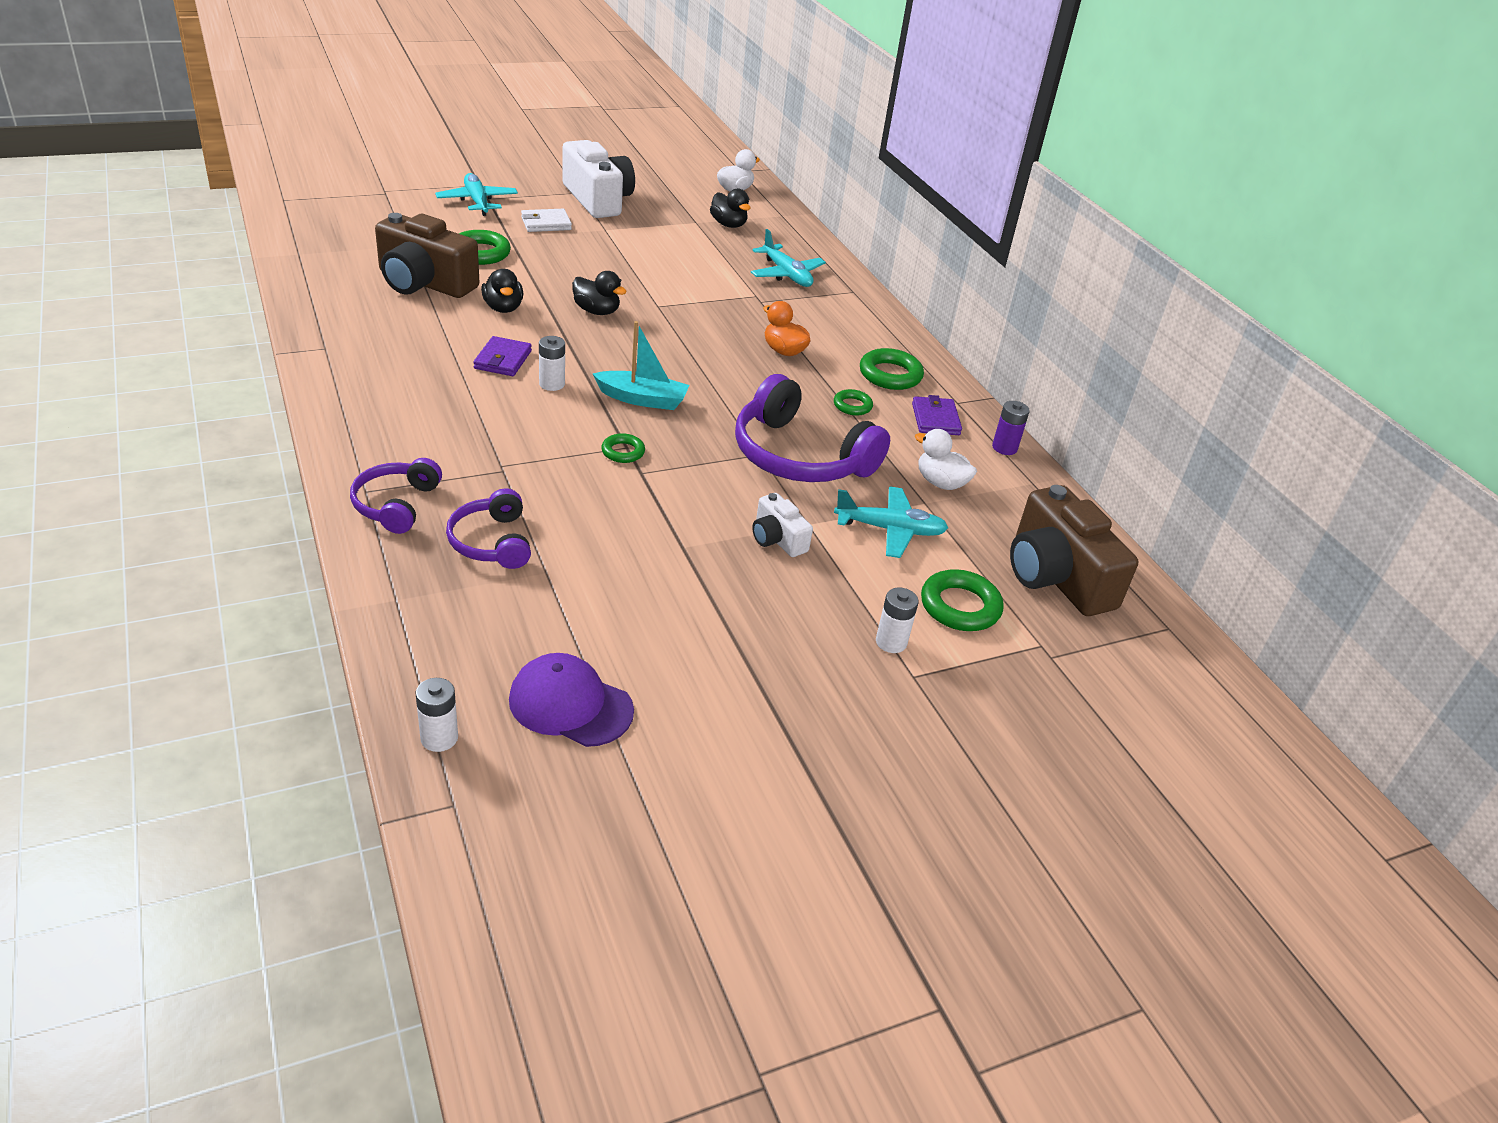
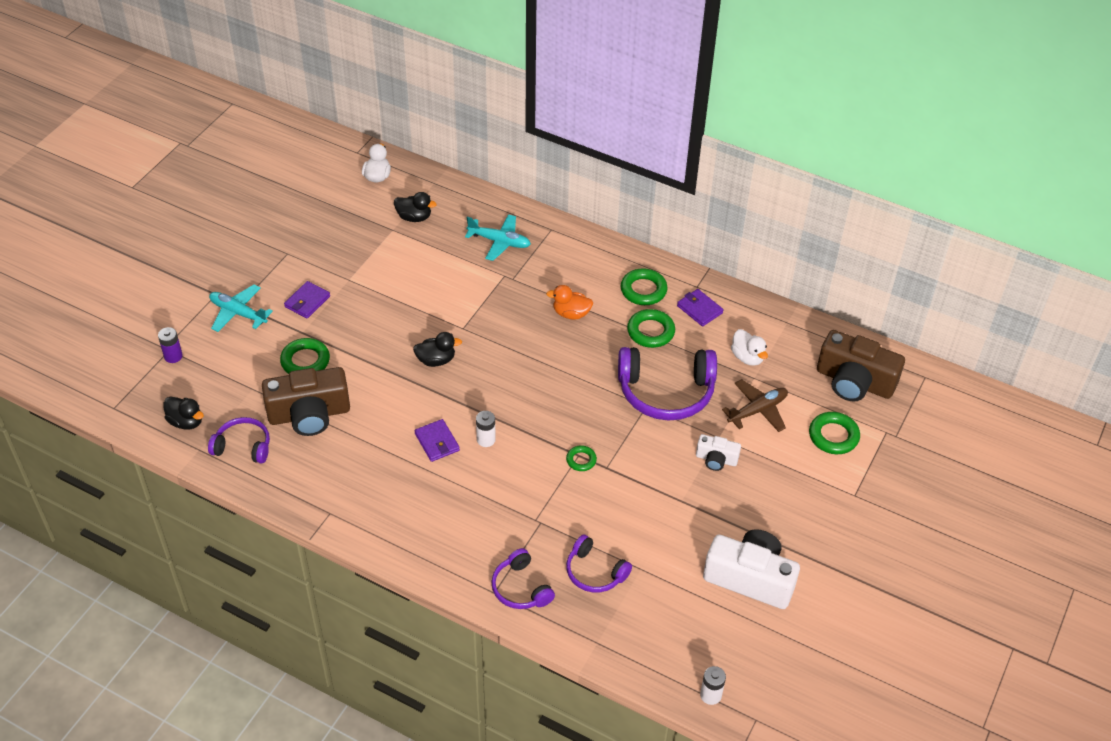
camera: 35 degrees left, 10 degrees up
black duck [481,269,523,313] -> black duck moved to [163,397,204,430]
purple cap [509,653,634,747] -> none
white wallet [521,209,572,232] -> purple wallet [284,281,330,319]
white camera [562,140,635,218] -> white camera moved to [703,529,800,609]
turquoise boat [593,321,689,410] -> none
green ring [834,389,873,415] -> green ring [627,309,675,348], size x1.70
turquoise plane [834,487,948,558] -> brown plane [722,379,788,432]
white battery [876,588,919,653] -> none
white duck [915,429,977,490] -> white duck turned 120 degrees counterclockwise [731,329,768,366]
purple battery [992,401,1030,455] -> purple battery moved to [158,327,183,363]
none -> purple headphones [208,417,270,463]

